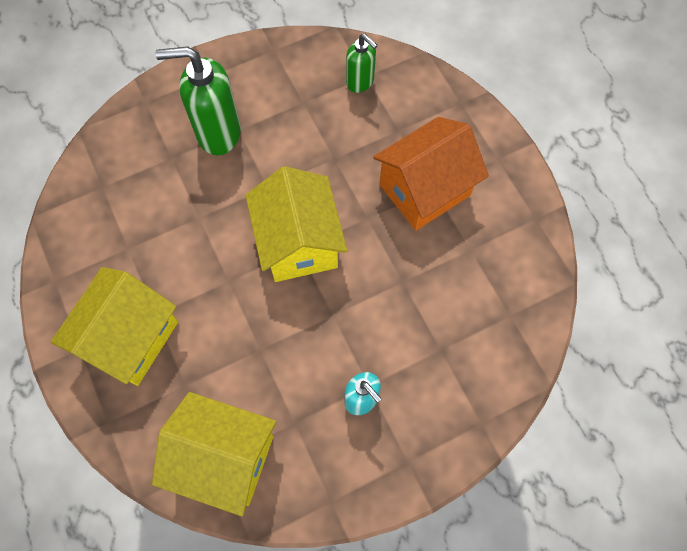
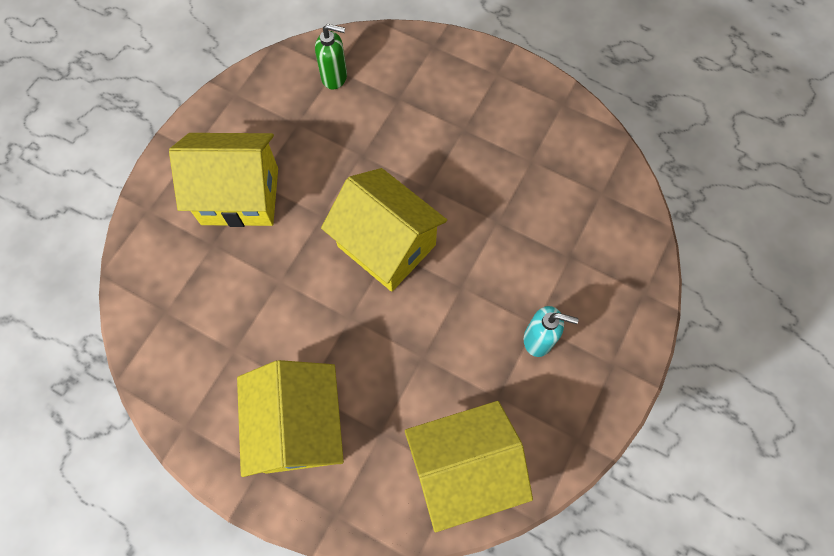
camera: 35 degrees left, 0 degrees up
green soap dispenser [155,46,241,155] -> yellow house [169,133,278,227]
orange house [373,117,489,231] -> none

